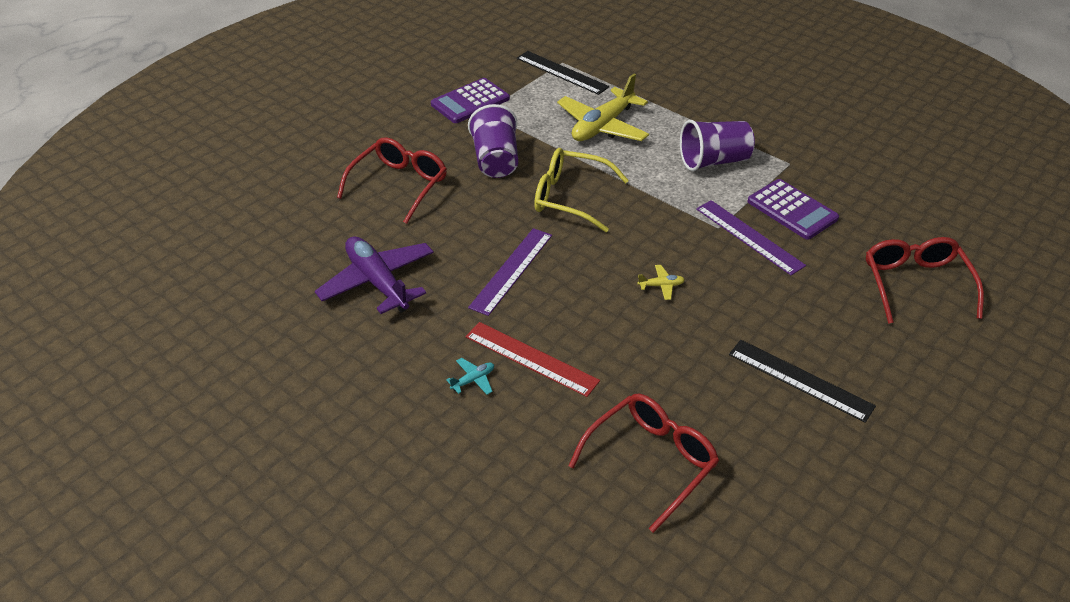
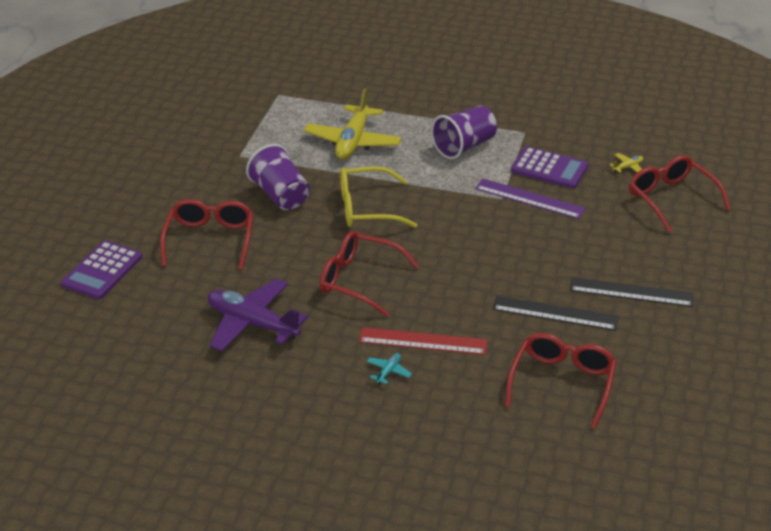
camera: 25 degrees left, 5 degrees down
purple calculator [431,78,510,123] -> purple calculator moved to [61,240,143,299]
purple ruler [468,228,552,316] -> red glasses [320,231,420,317]
black ruler [517,51,609,95] -> black ruler moved to [492,296,619,331]
yellow plane [638,265,685,300] -> yellow plane moved to [609,153,643,173]

